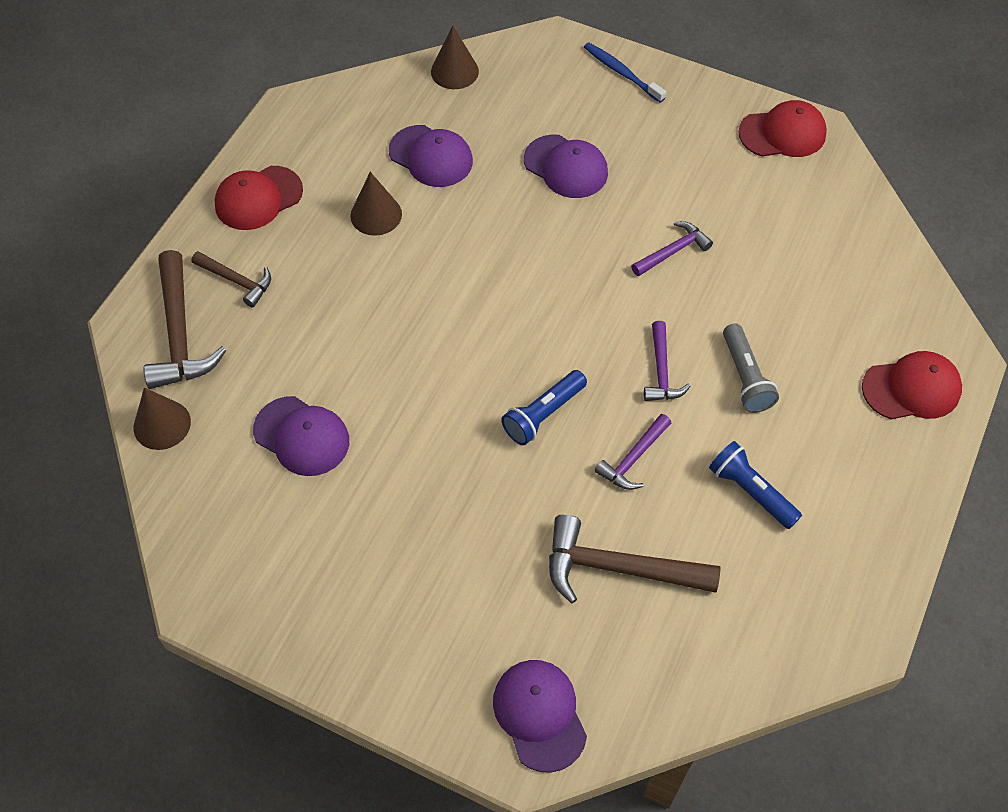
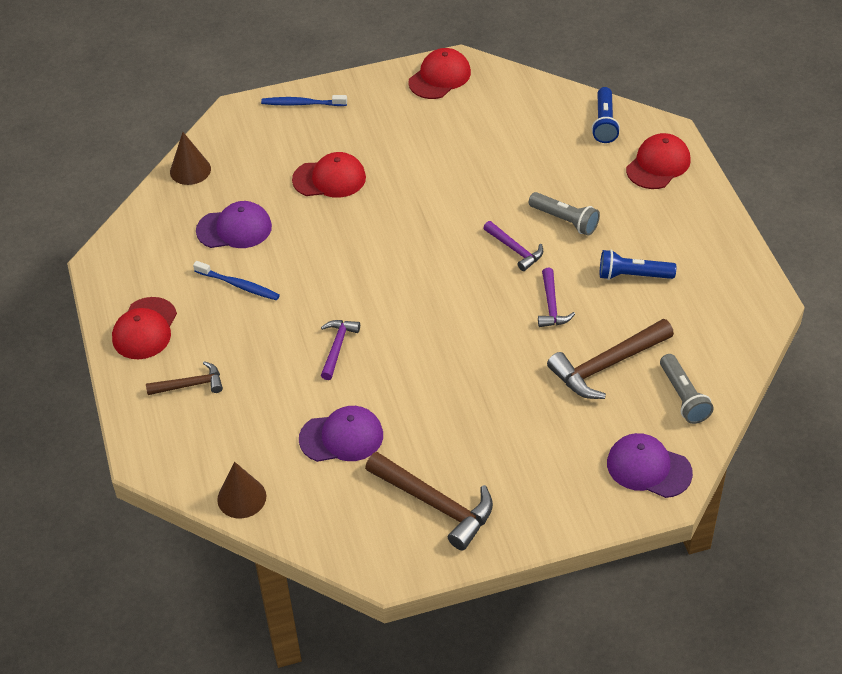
camera: 40 degrees left, 10 degrees down
brown hammer [144,250,226,389] -> brown hammer moved to [365,452,493,550]
brown cone [350,172,402,236] -> blue toothbrush [193,261,280,300]
blue flashlight [501,370,587,445] -> blue flashlight moved to [592,87,620,143]
purple cap [524,134,608,198] -> red cap [292,152,366,198]
purple hammer [631,221,713,277] -> purple hammer moved to [321,320,360,380]
none -> grey flashlight [660,354,714,424]

